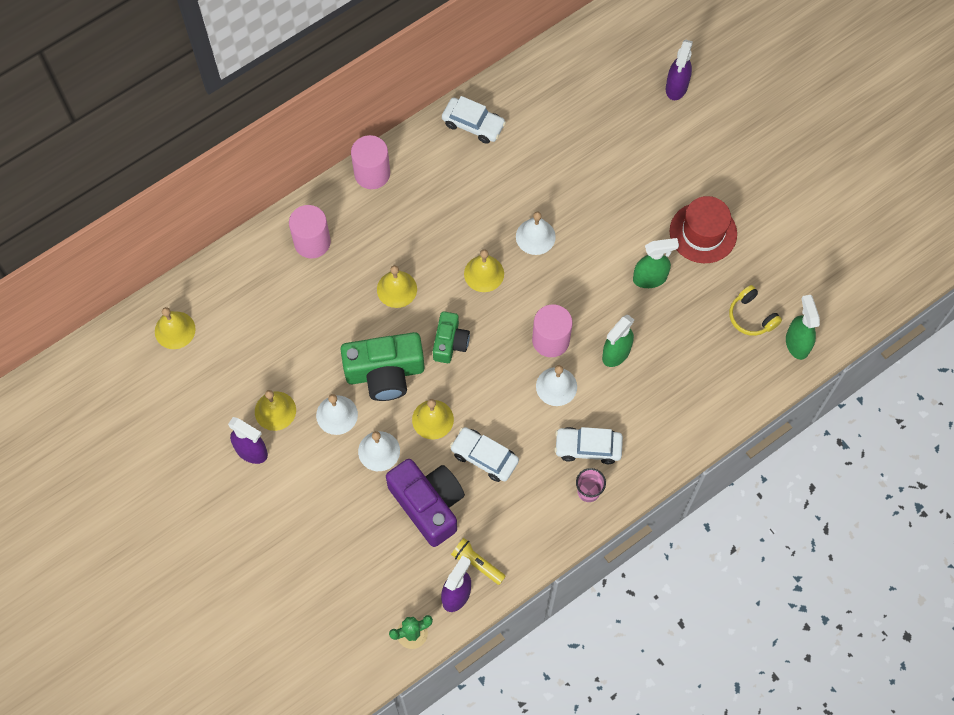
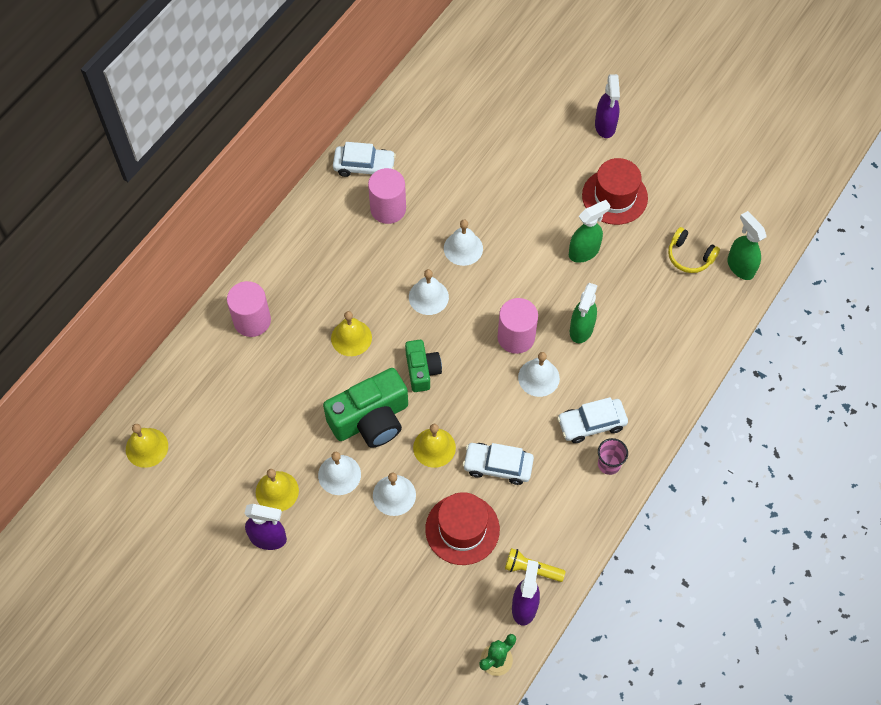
camera: 20 degrees left, 5 degrees down
pink cylinder [351,135,390,189] -> pink cylinder moved to [368,168,406,224]
purple camera [386,459,465,547] -> red hat [425,492,500,565]
yellow bell [464,249,504,292] -> white bell [409,269,449,315]
purple spray bottle [666,39,693,100] -> purple spray bottle moved to [595,74,620,138]

